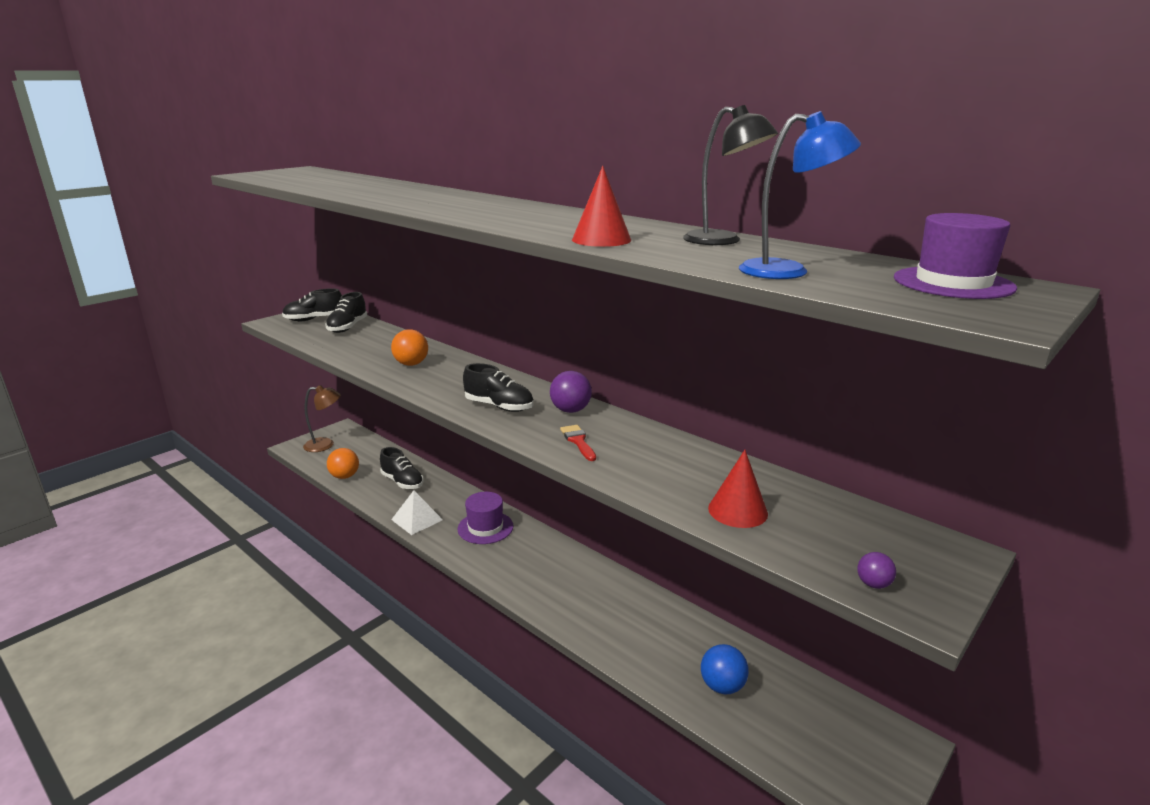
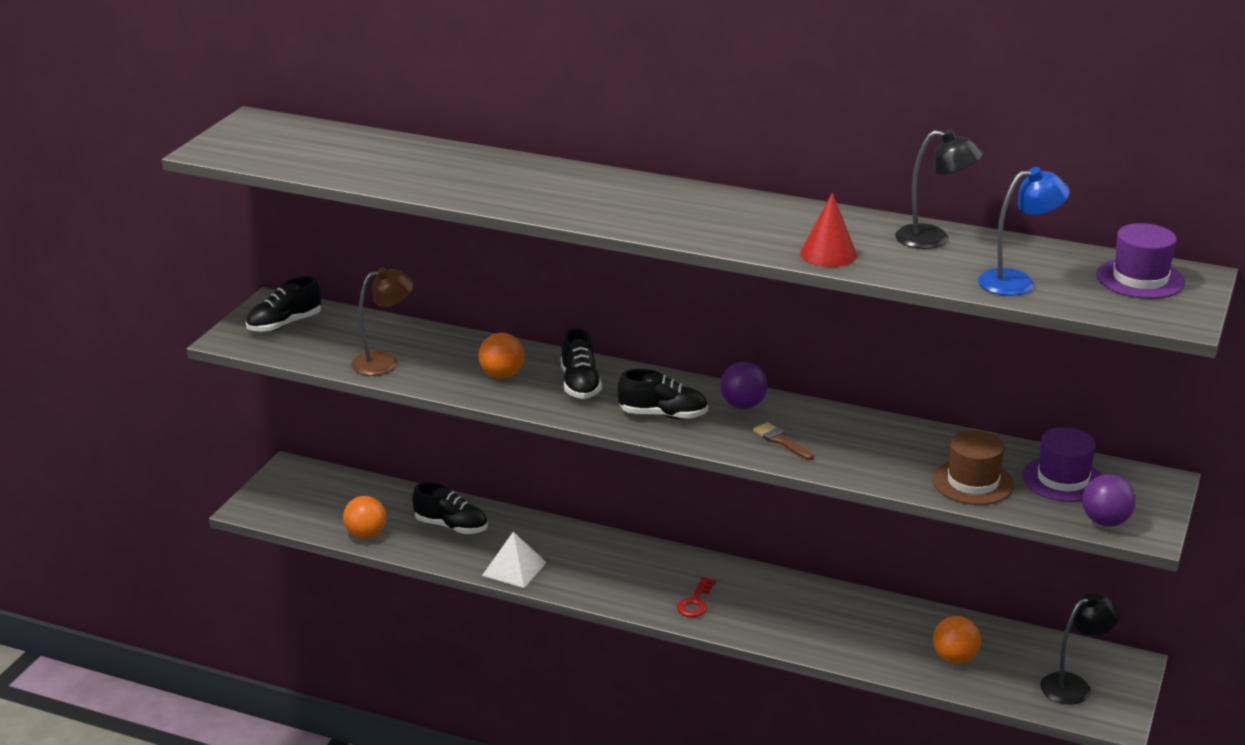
camera: 20 degrees left, 5 degrees up
brown lamp [303,385,341,452] -> brown lamp moved to [351,267,414,376]
black shoe [325,292,367,333] -> black shoe moved to [561,328,602,399]
purple hat [458,492,513,544] -> purple hat moved to [1022,427,1102,502]
red brush [560,425,596,461] -> brown brush [753,422,814,460]
blue ball [701,644,749,694] -> orange ball [933,616,981,664]
red cone [708,450,768,528] -> brown hat [932,430,1014,505]
purple ball [857,552,896,589] -> purple ball [1082,474,1136,527], size x1.77
none -> red key [677,577,716,617]
none -> black lamp [1040,592,1120,705]

